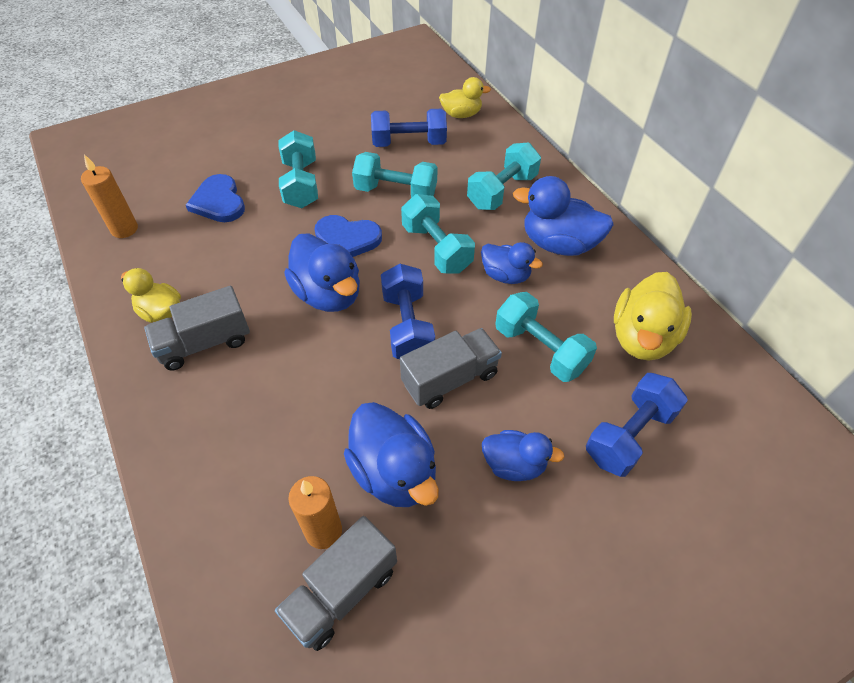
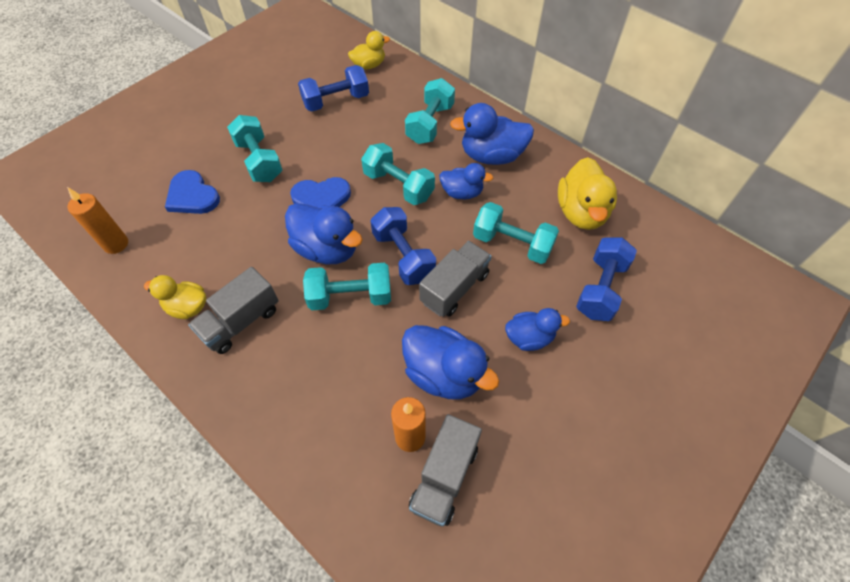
camera: 20 degrees left, 5 degrees up
turquoise dumbbell [352,152,438,197] -> turquoise dumbbell moved to [303,263,391,310]

